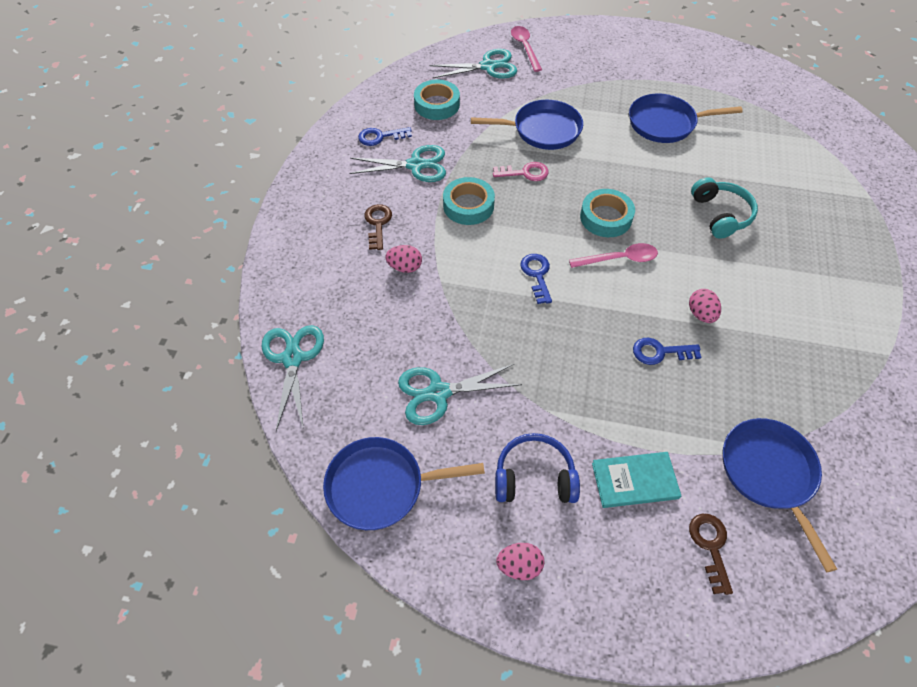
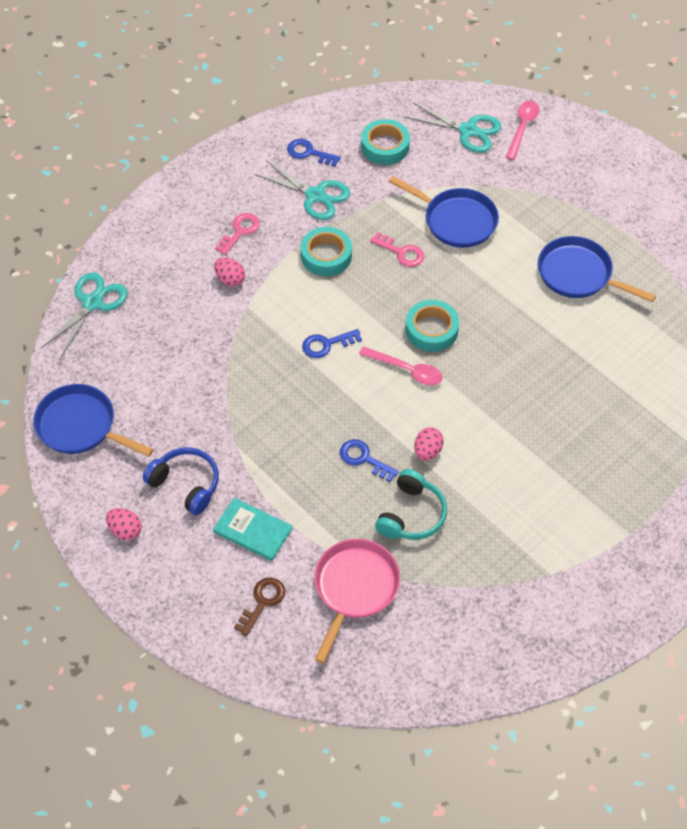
camera: 35 degrees right, 0 degrees up
brown key [364,204,392,250] -> pink key [215,213,260,255]
turquoise scissors [398,364,522,425] -> none
blue key [520,254,552,304] -> blue key turned 135 degrees counterclockwise [302,329,362,358]
turquoise headphones [691,177,758,239] -> turquoise headphones moved to [375,469,447,540]
blue pan [723,418,837,573] -> pink pan [314,539,400,664]

